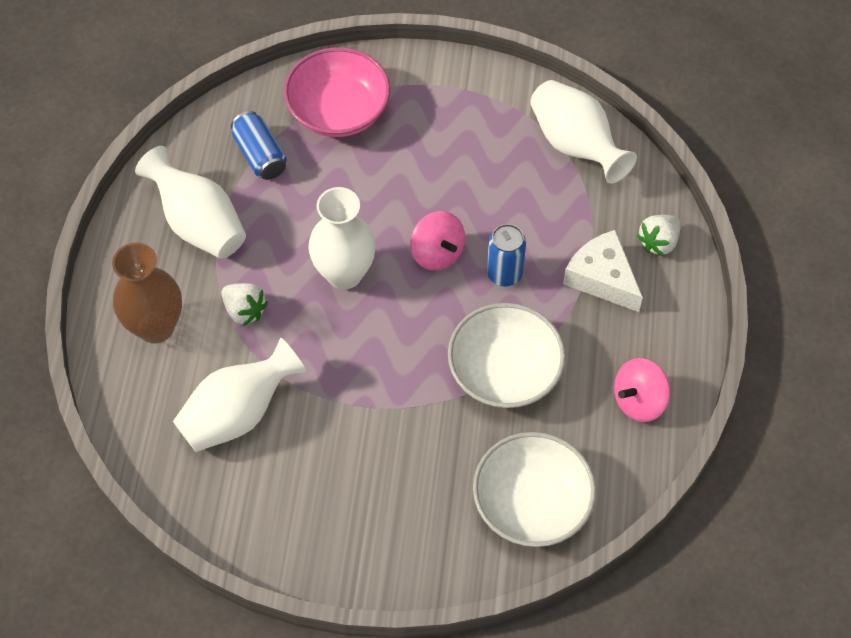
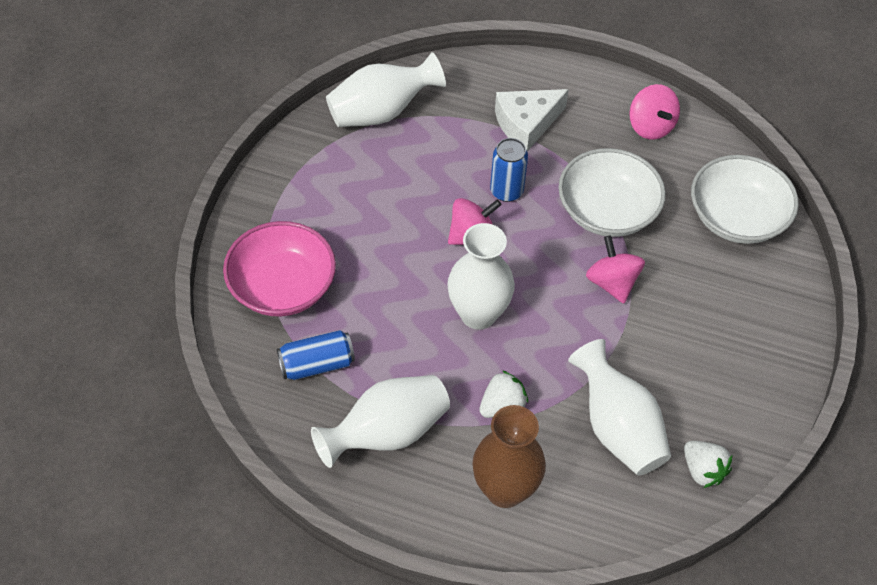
camera: 80 degrees left, 5 degrees down
white strawberry [637,215,681,256] -> white strawberry moved to [684,441,732,488]
none -> pink spinning top [586,235,645,304]

